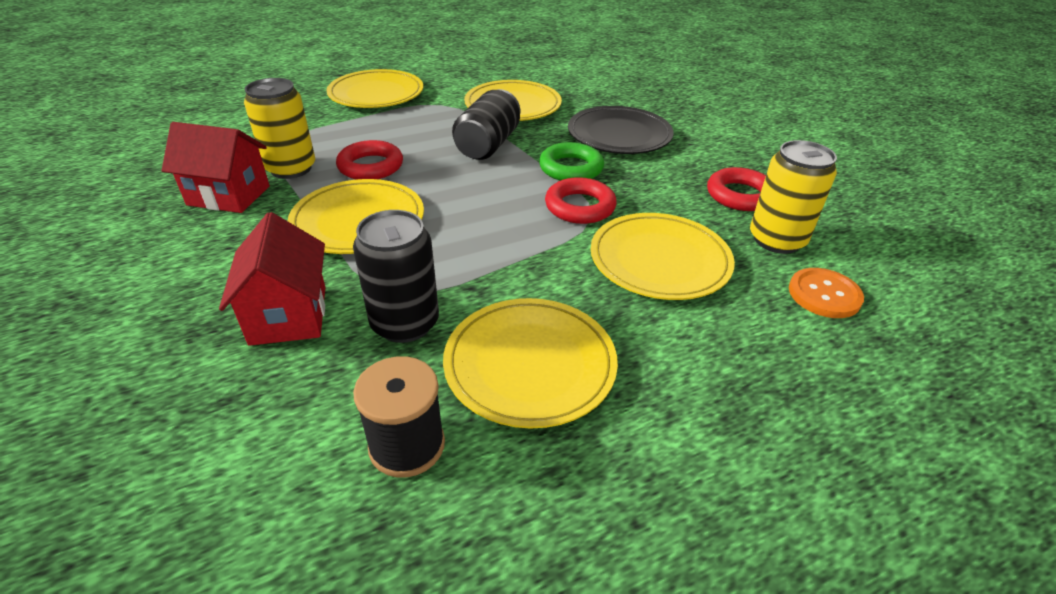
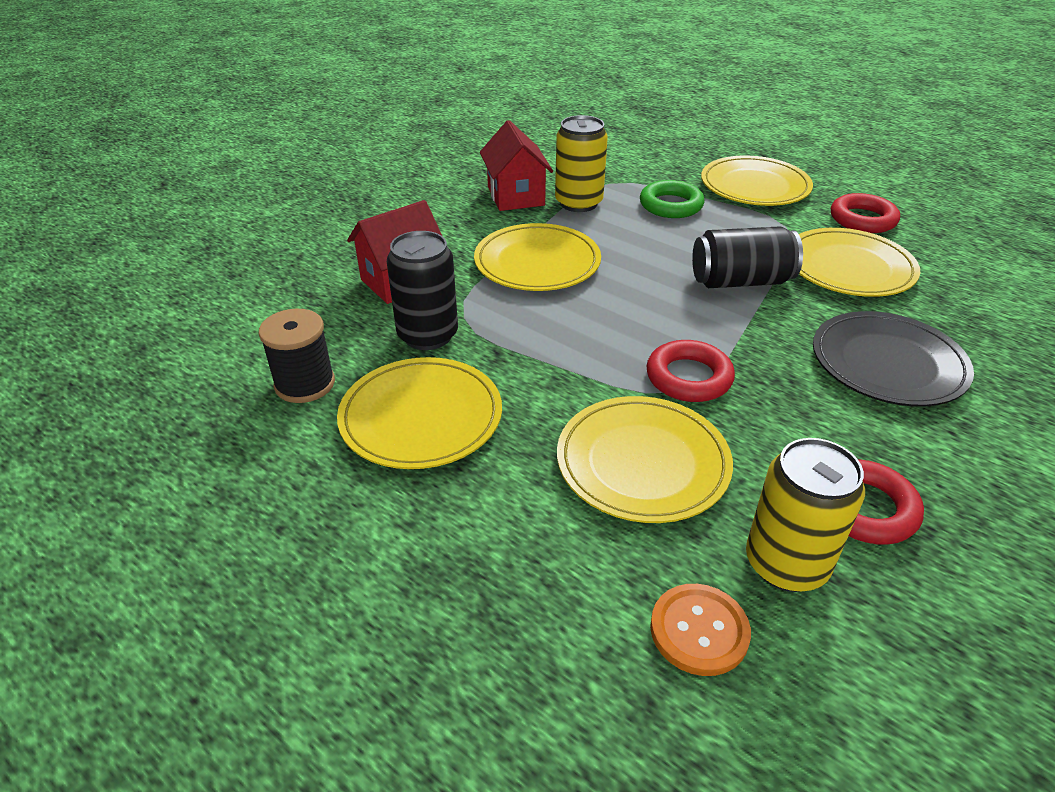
camera: 65 degrees right, 0 degrees up
red ring [336,140,403,180] -> red ring moved to [831,193,900,233]
green ring [539,142,604,181] -> green ring moved to [640,180,705,218]

